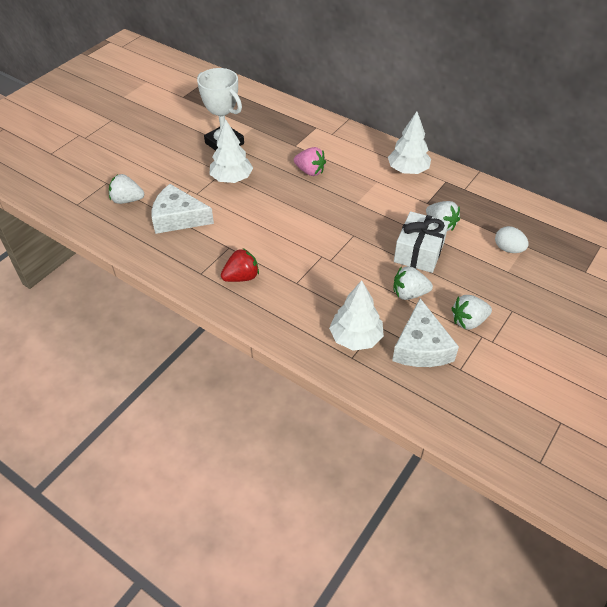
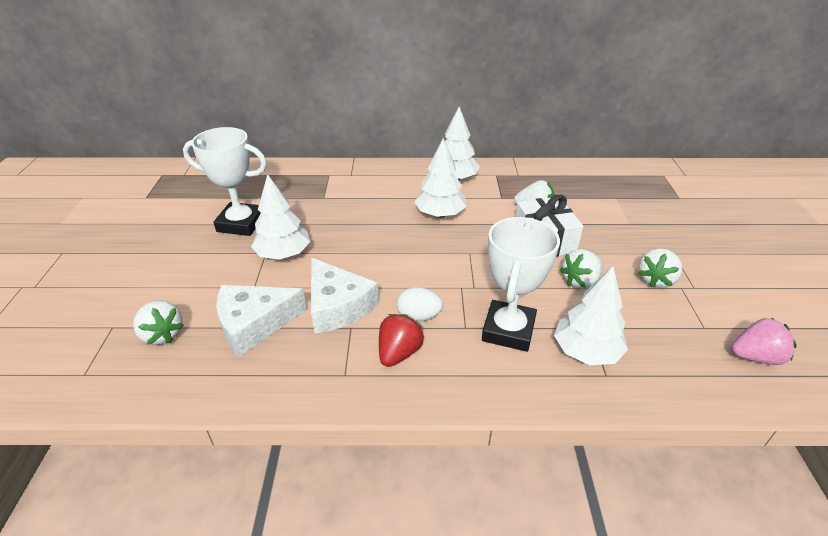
camera: 35 degrees left, 10 degrees down
white strawberry [109,174,144,204] -> white strawberry turned 105 degrees counterclockwise [133,301,184,345]
pink strawberry [294,147,326,176] -> pink strawberry moved to [731,318,797,365]
white cheese [392,298,459,367] -> white cheese moved to [311,258,379,334]
white egg [495,226,528,253] -> white egg moved to [397,287,443,322]
none -> white tree [414,138,467,218]
none -> white trophy [482,217,560,352]

